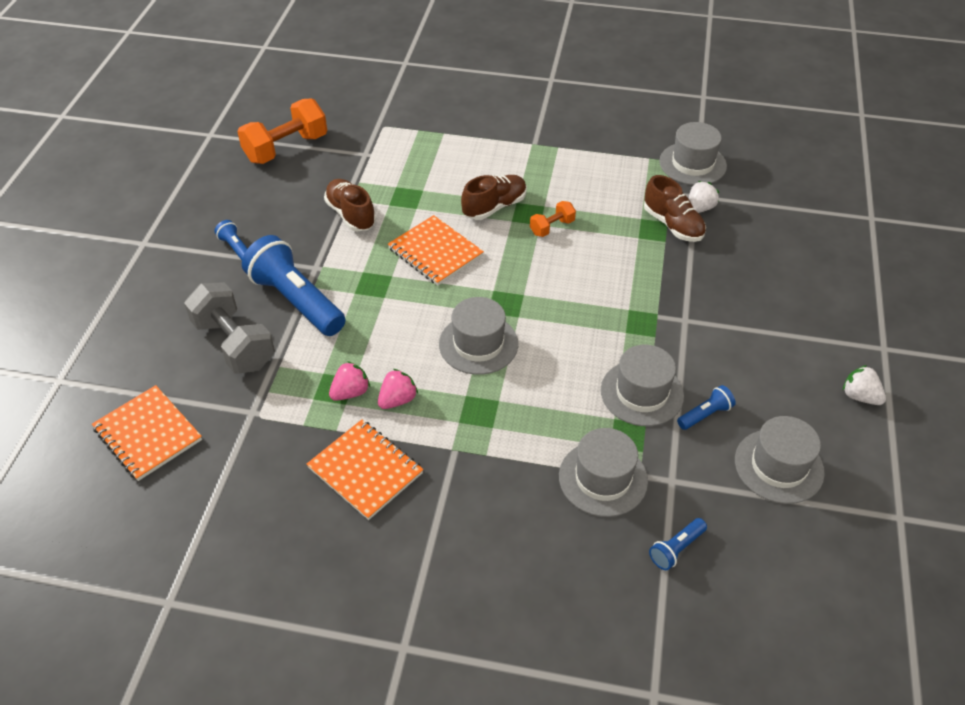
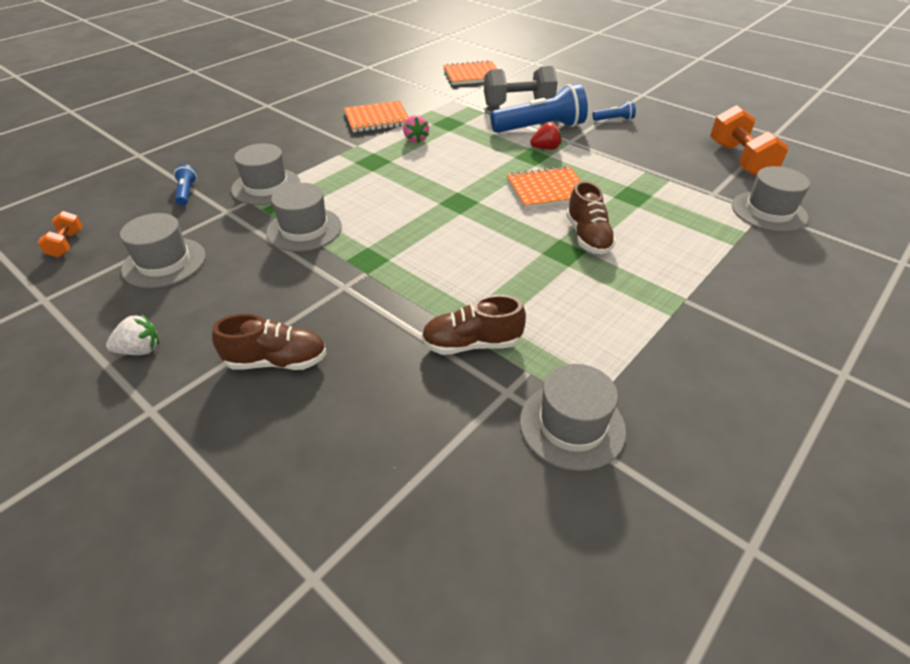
camera: 120 degrees right, 5 degrees down
brown shoe [324,179,376,231] -> brown shoe moved to [212,314,327,370]
pink strawberry [329,361,370,401] -> none
grey hat [439,297,518,375] -> grey hat moved to [732,166,810,232]
orange dumbbell [530,201,576,237] -> orange dumbbell moved to [37,211,83,257]
blue flashlight [677,385,736,430] -> none
white strawberry [688,181,719,213] -> none
none -> red strawberry [530,122,562,150]

